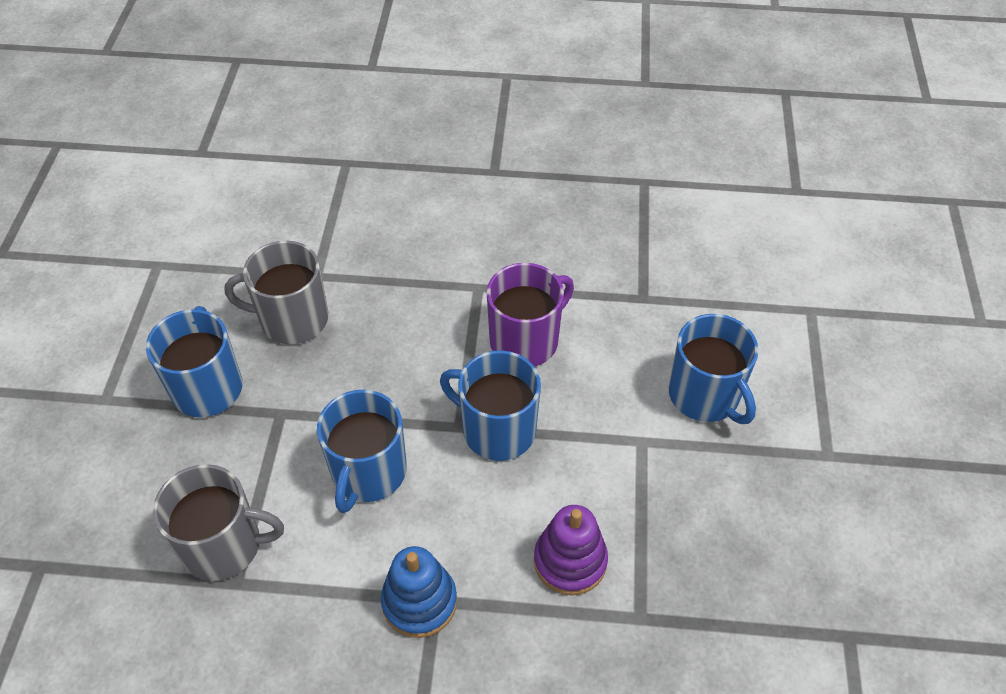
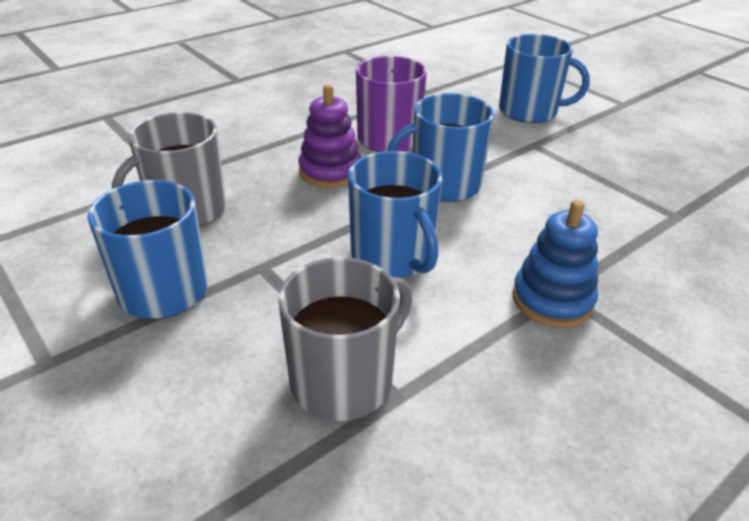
camera: 45 degrees left, 15 degrees down
purple stacking toy [534,505,608,595] -> purple stacking toy moved to [299,84,361,188]

